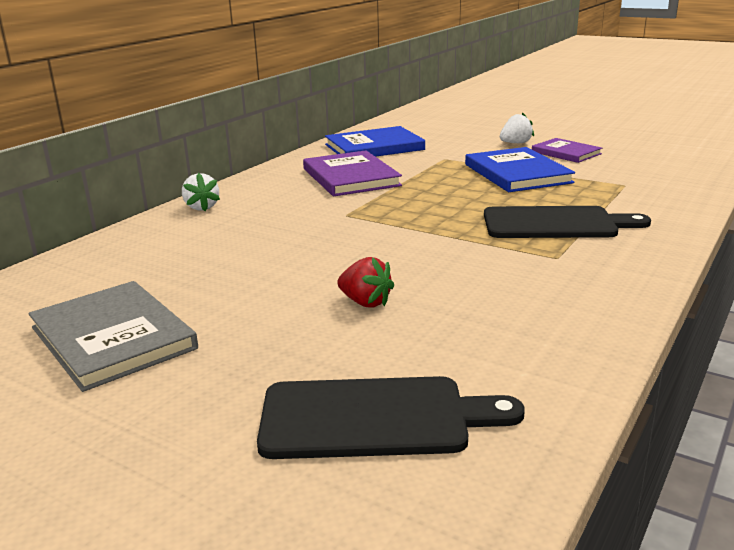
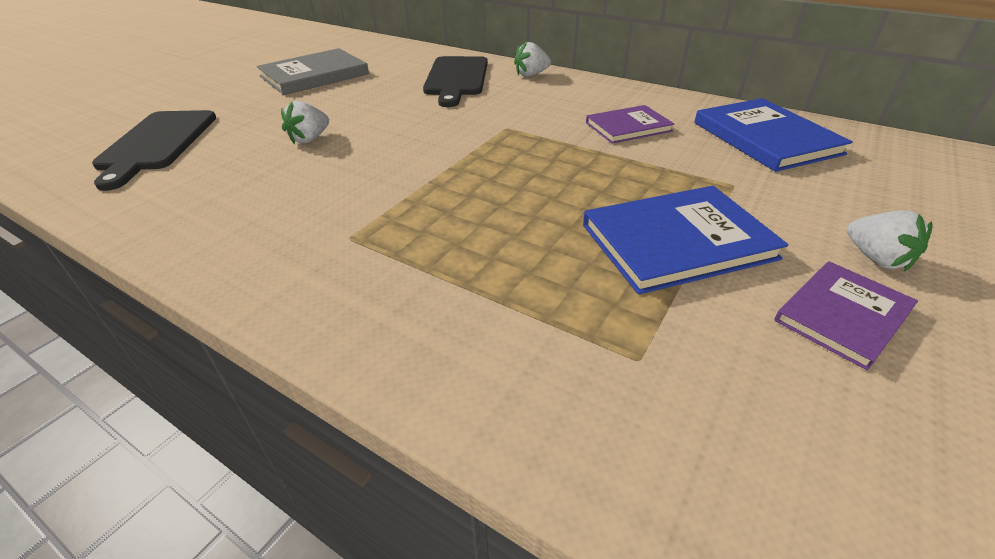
camera: 90 degrees right, 15 degrees up
purple book [303,150,402,196] -> purple book [586,105,674,144], size x0.63
red strawberry [337,257,394,308] -> white strawberry [281,101,329,144]
black cutting board [484,206,651,238] -> black cutting board moved to [423,56,488,107]

